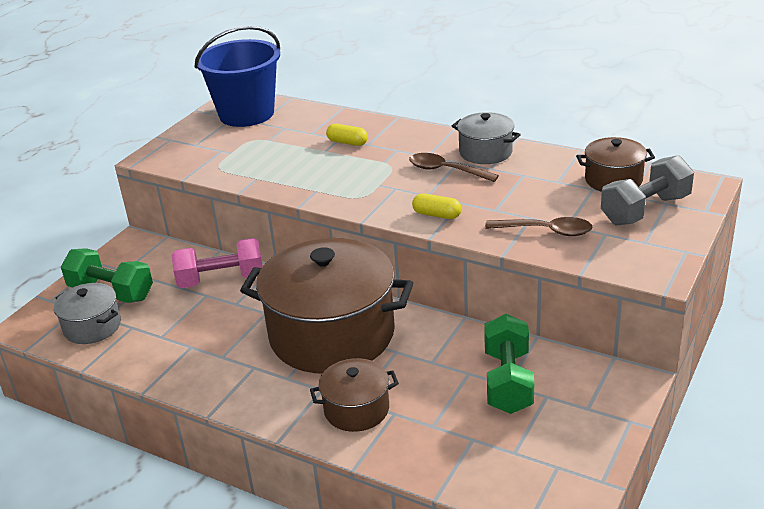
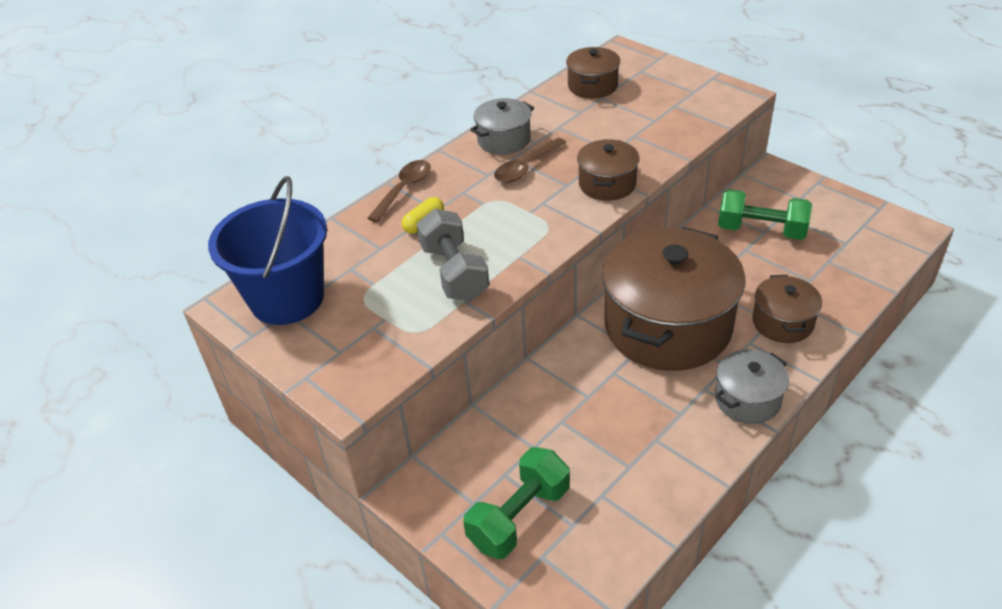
camera: 75 degrees left, 10 degrees up
grey pot [54,283,121,344] -> grey pot moved to [715,349,789,424]
pink dumbbell [172,238,263,288] -> none
yellow capsule [412,193,462,219] -> brown pot [577,139,640,201]
brown spoon [485,217,593,236] -> brown spoon moved to [367,160,431,222]
grey dumbbell [601,155,694,225] -> grey dumbbell moved to [416,209,489,301]

